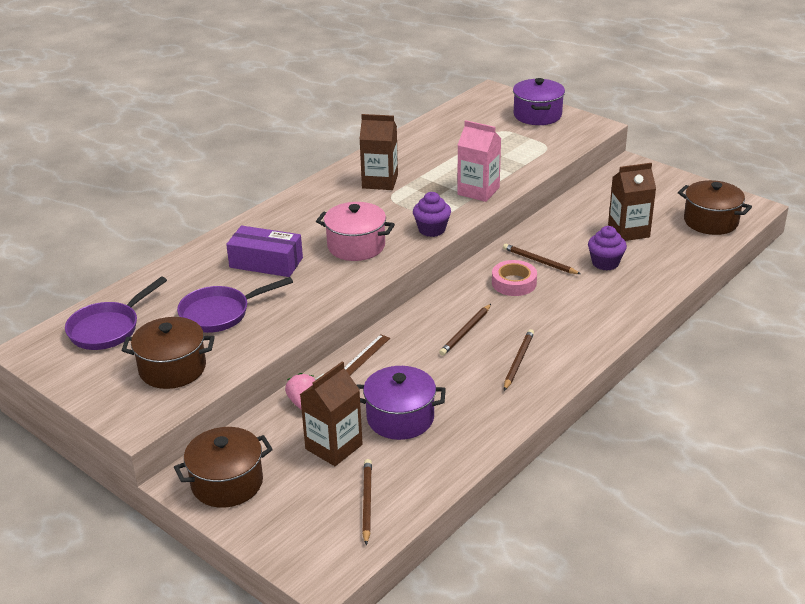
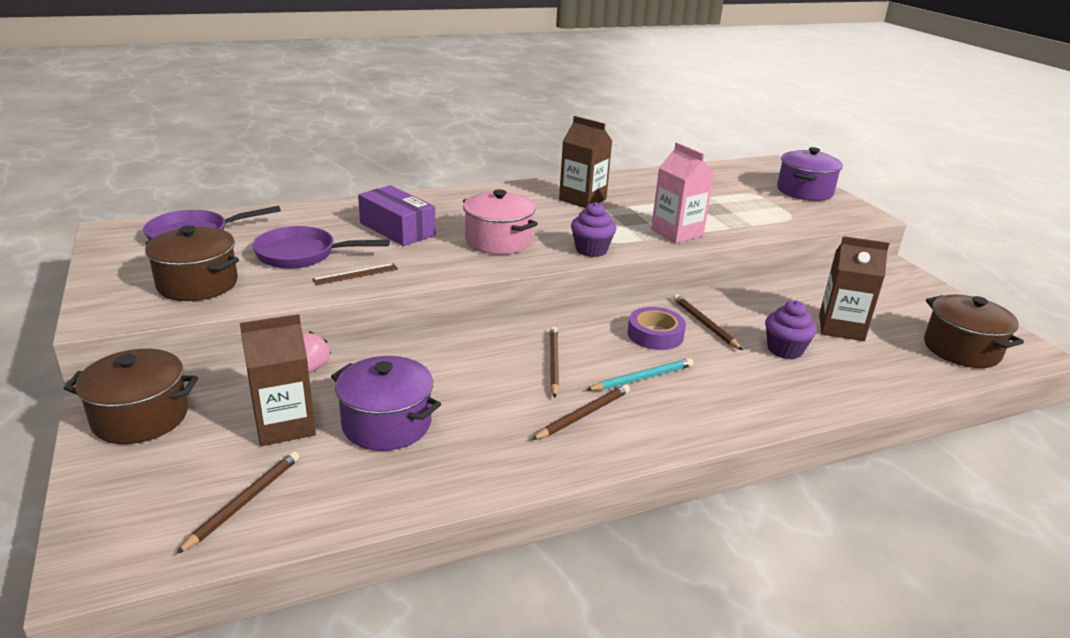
camera: 25 degrees right, 5 degrees down
brown ruler [344,334,390,375] -> brown ruler moved to [312,263,398,285]
brown pencil [439,304,491,356] -> brown pencil turned 120 degrees clockwise [550,327,559,398]
pink tape [492,260,537,296] -> purple tape [628,307,686,350]
none -> turquoise pencil [587,358,693,391]

